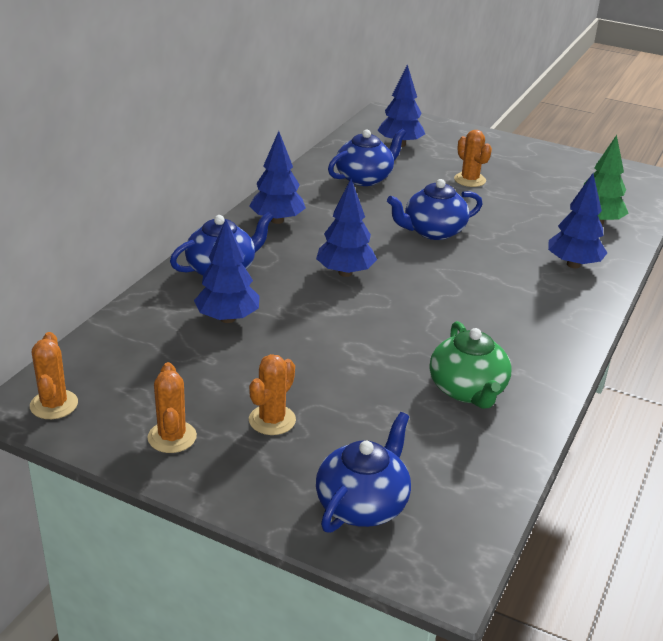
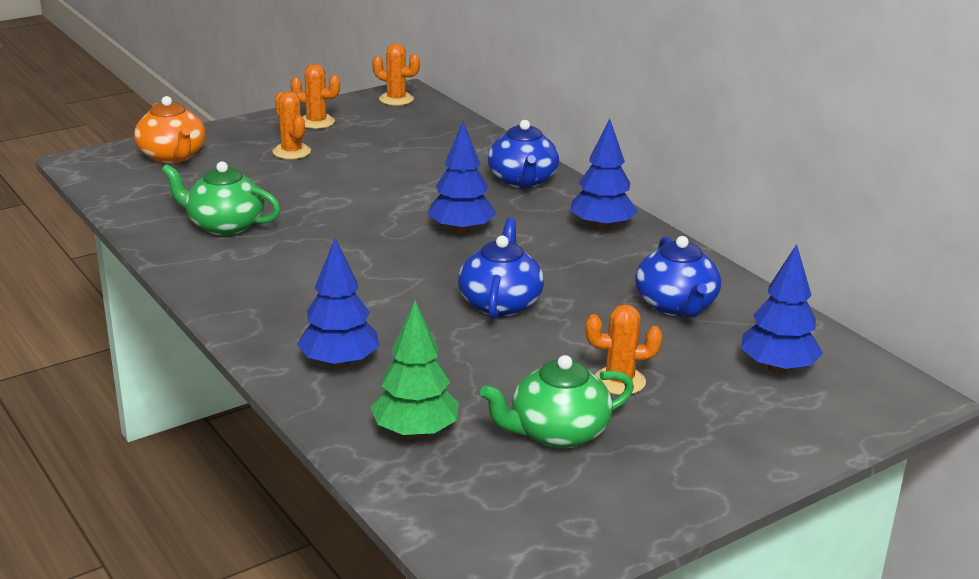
camera: 120 degrees right, 5 degrees down
blue tree [194,219,260,323] -> none
blue teapot [316,412,411,533] -> orange teapot [134,96,206,164]
none -> green teapot [480,355,634,449]

